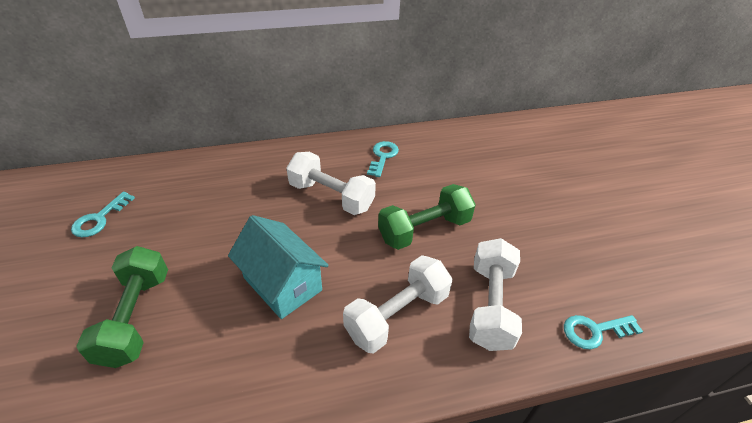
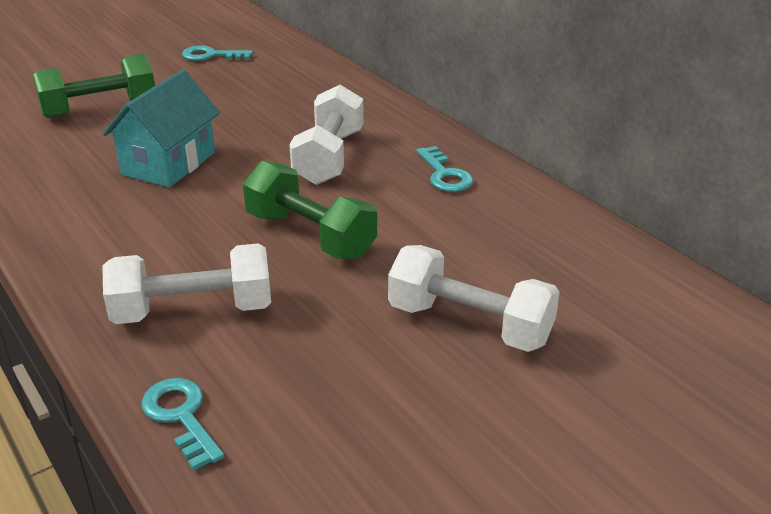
camera: 70 degrees right, 10 degrees down
white dumbbell [343,255,452,353] -> white dumbbell moved to [388,245,560,352]
turquoise key [367,141,399,177] -> turquoise key turned 75 degrees clockwise [416,146,473,192]

